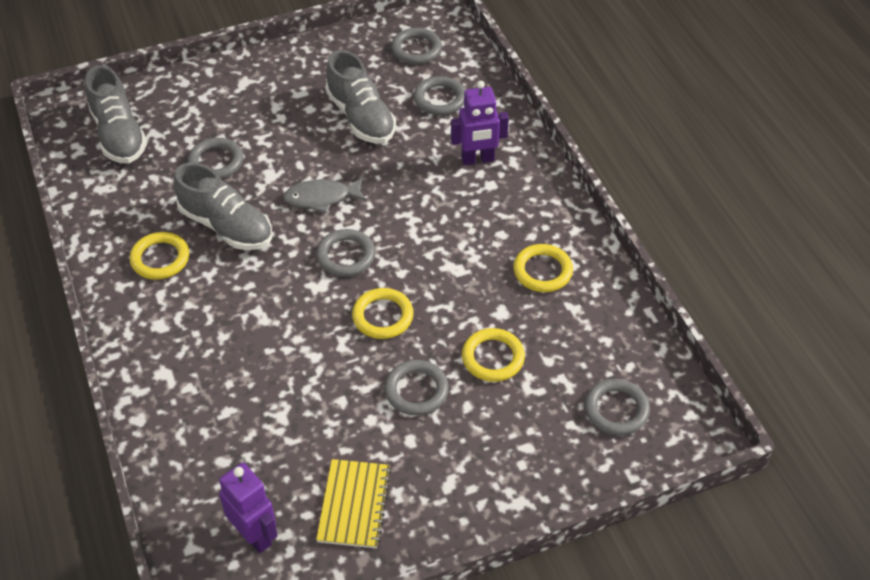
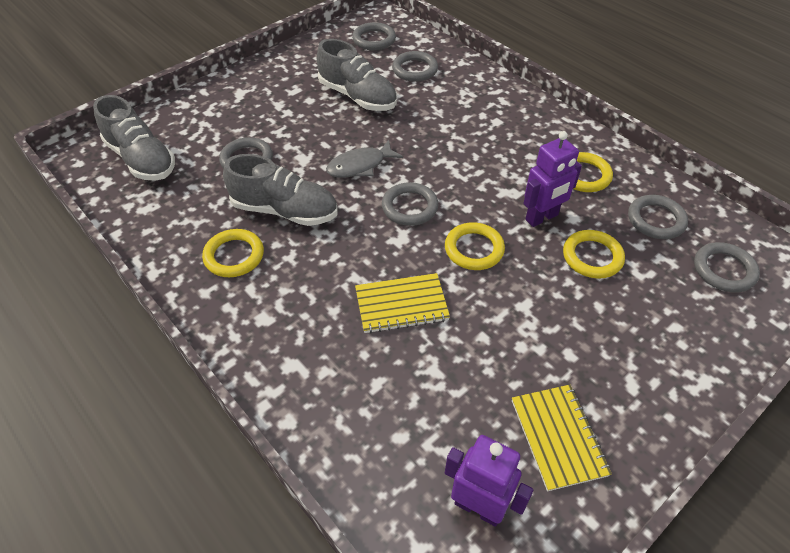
camera: 20 degrees left, 0 degrees up
grey ring [384,360,449,416] -> grey ring moved to [628,195,688,239]
purple robot [451,81,509,165] -> purple robot moved to [523,131,582,227]
none -> yellow notebook [355,273,450,333]

